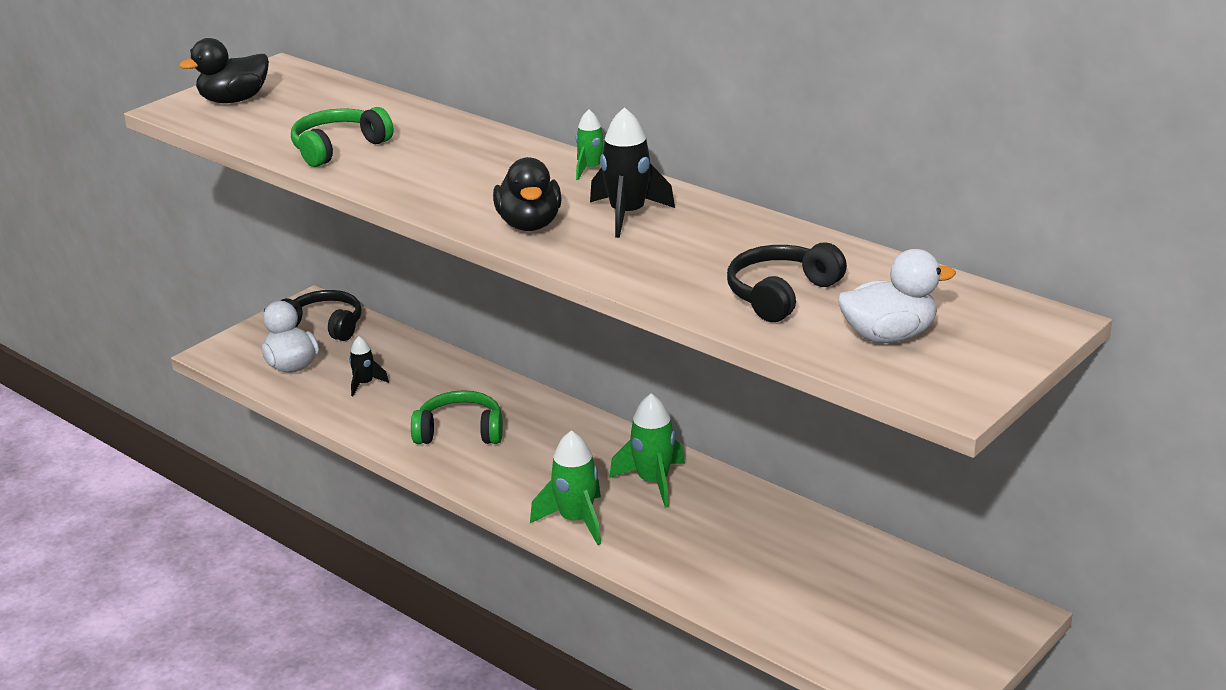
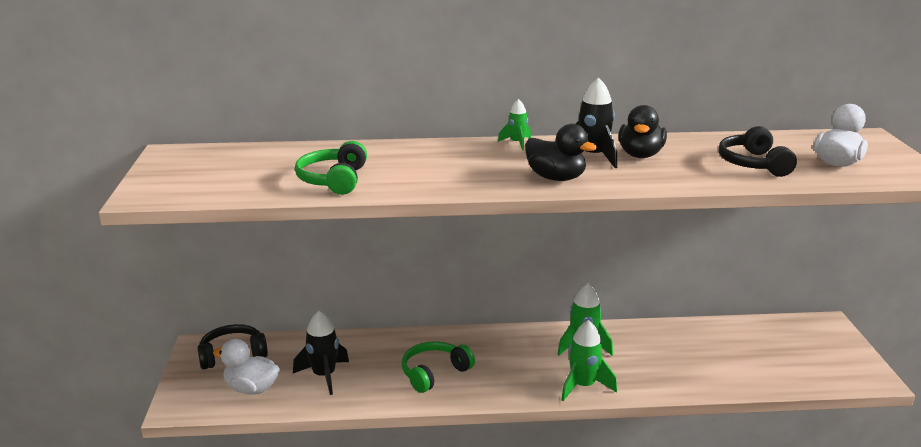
camera: 45 degrees left, 5 degrees down
black duck [179,38,269,103] -> black duck moved to [618,105,667,158]
black rocket [349,336,389,396] -> black rocket [293,311,349,395], size x1.70

